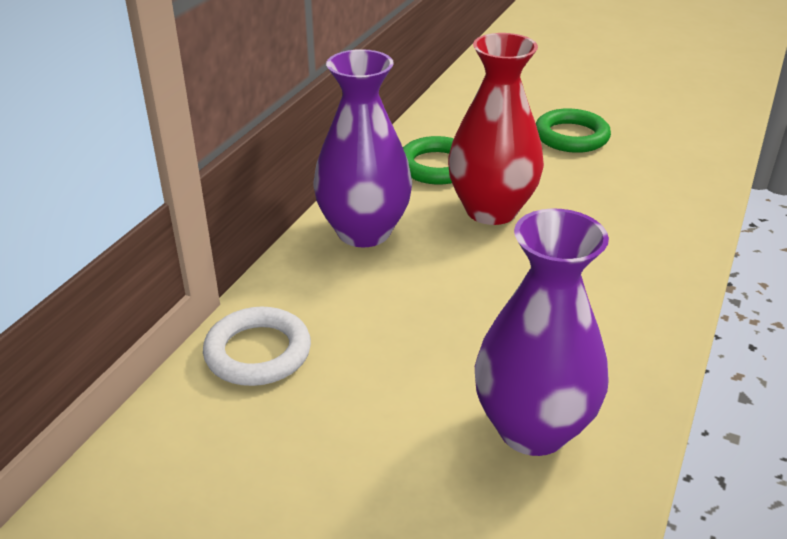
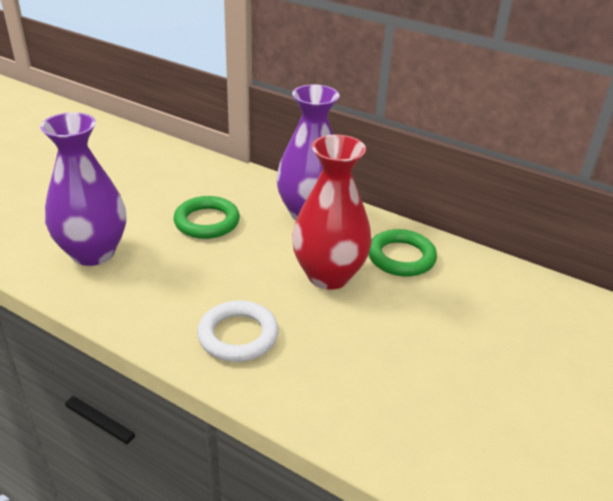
camera: 95 degrees right, 0 degrees up
white ring [203,307,311,386] -> white ring moved to [197,300,279,362]
green ring [536,108,611,153] -> green ring moved to [174,196,240,239]

